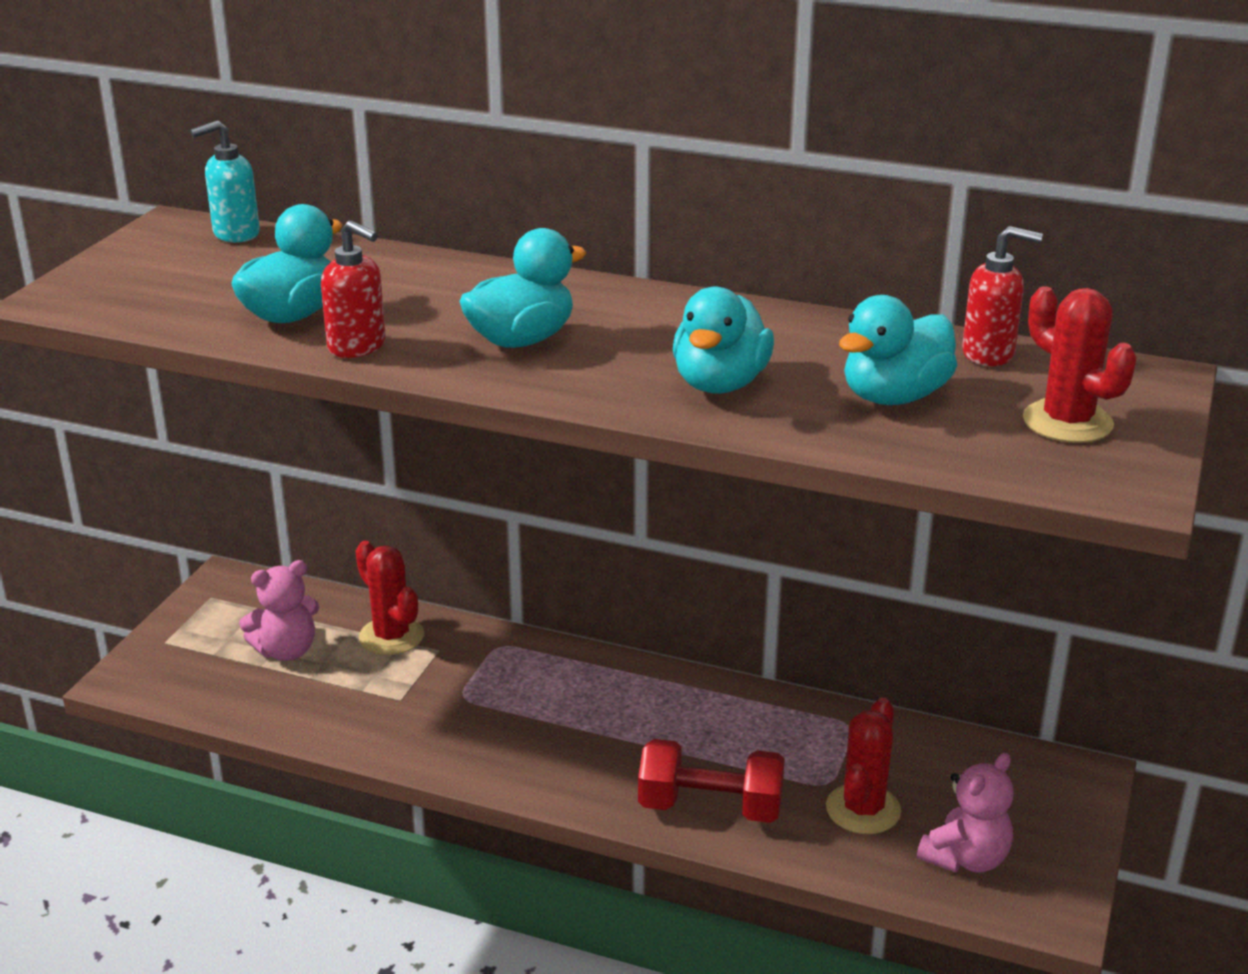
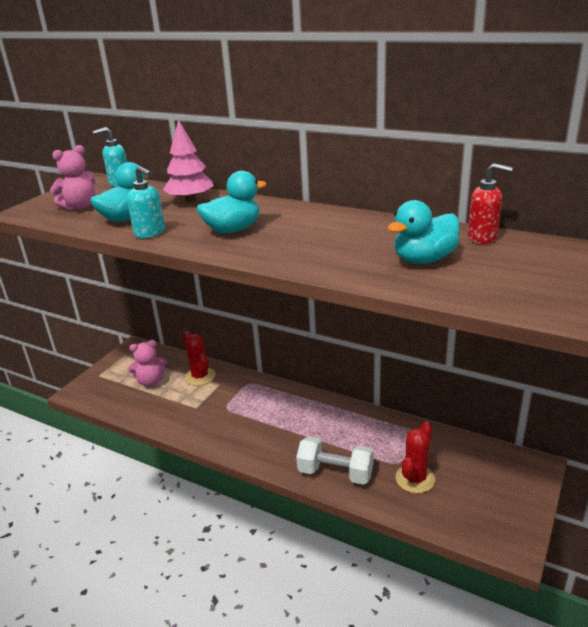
camera: 10 degrees right, 0 degrees up
red soap dispenser [321,220,386,358] -> turquoise soap dispenser [127,166,165,238]
red dumbbell [638,739,785,823] -> white dumbbell [296,436,374,485]
turquoise duck [673,286,774,394] -> none
pink teddy bear [917,753,1014,873] -> pink teddy bear moved to [50,145,96,210]
red cactus [1023,286,1136,443] -> none
none -> pink tree [163,120,214,202]

